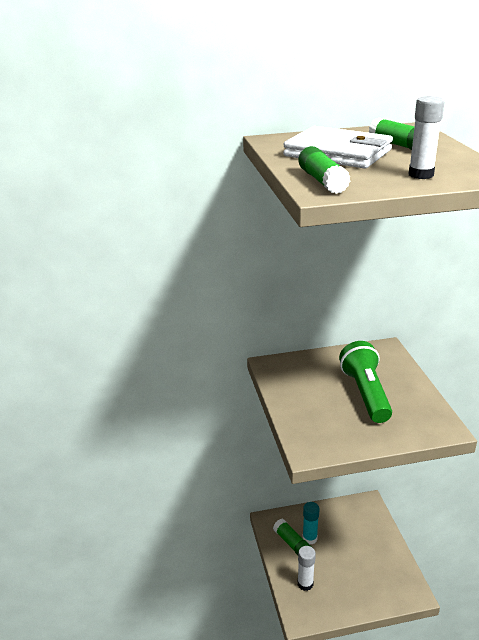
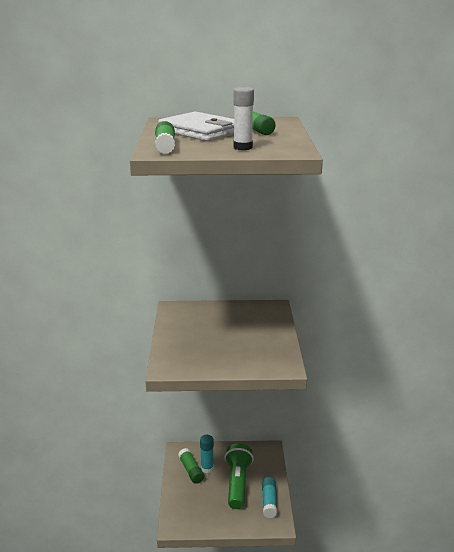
camera: 10 degrees right, 5 degrees down
white glue stick [298,546,316,591] -> none
green flashlight [339,341,392,423] -> green flashlight moved to [225,443,254,509]
none -> turquoise glue stick [262,477,277,518]

